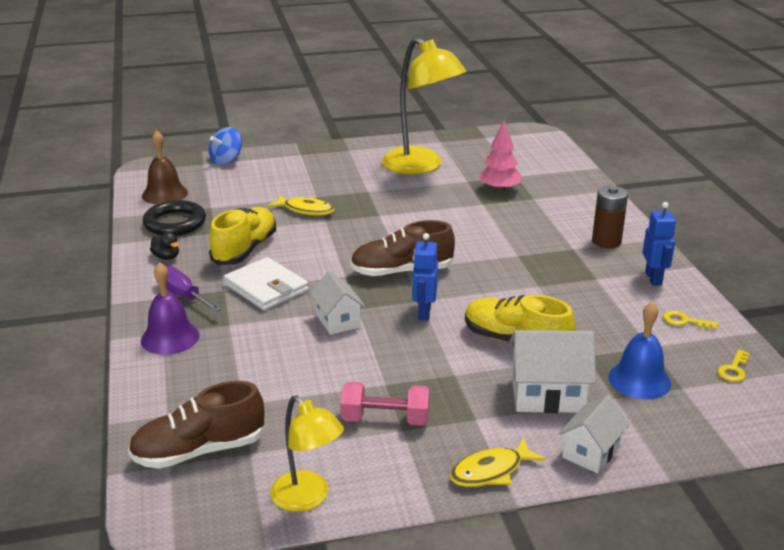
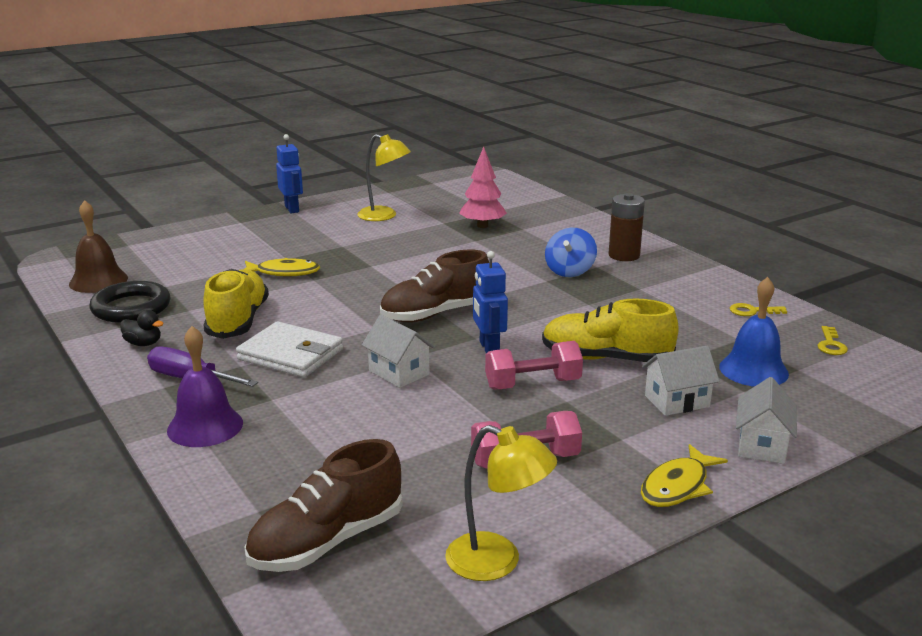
camera: 20 degrees left, 5 degrees down
blue spinning top [209,127,242,165] -> blue spinning top moved to [545,228,597,277]
yellow lamp [382,37,467,174] -> yellow lamp [357,134,411,221], size x0.57
white house [509,330,596,413] -> white house [642,346,720,416], size x0.66
blue robot [643,202,676,286] -> blue robot moved to [276,134,303,213]
none -> pink dumbbell [485,341,583,390]

